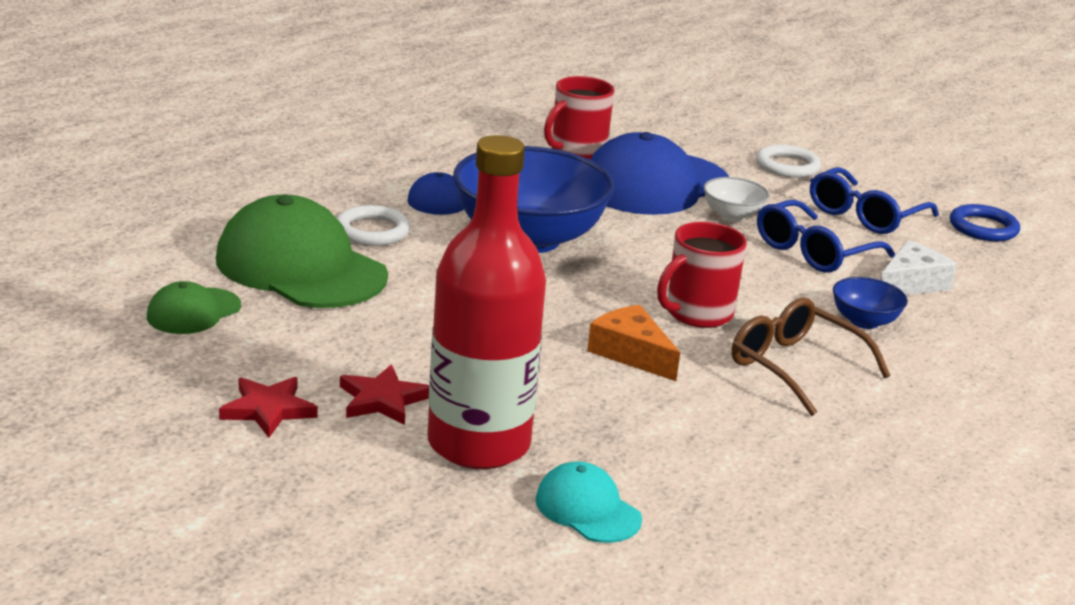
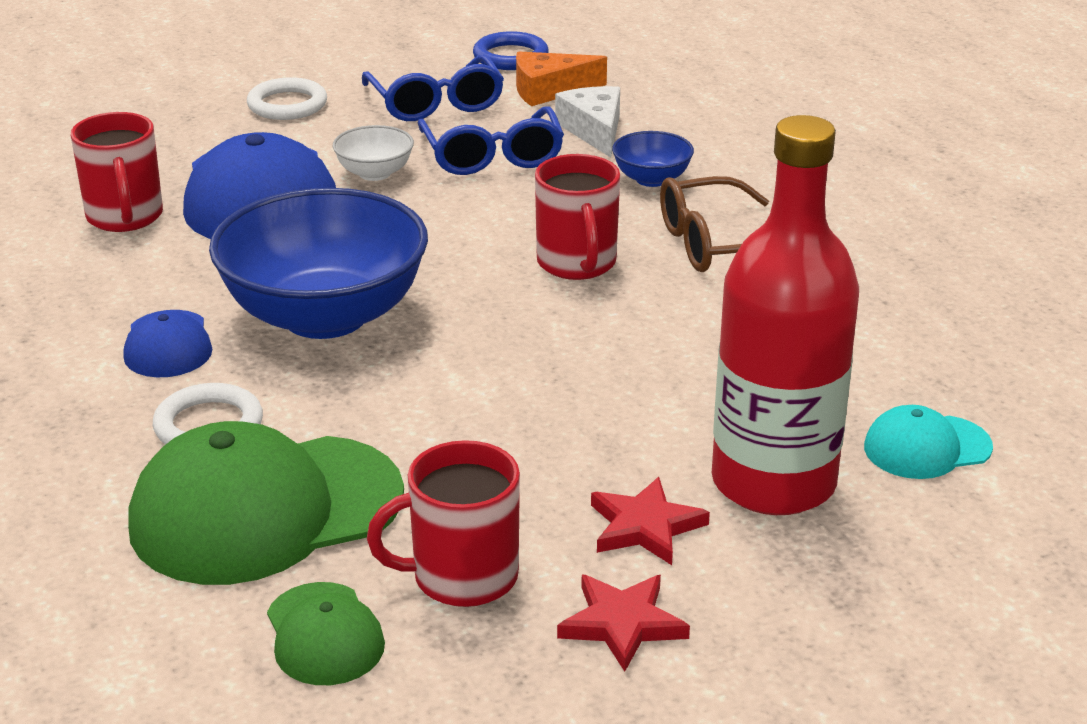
camera: 60 degrees left, 5 degrees up
orange cheese [587,305,680,381] -> orange cheese moved to [516,51,607,106]
none -> red mug [367,440,520,607]

